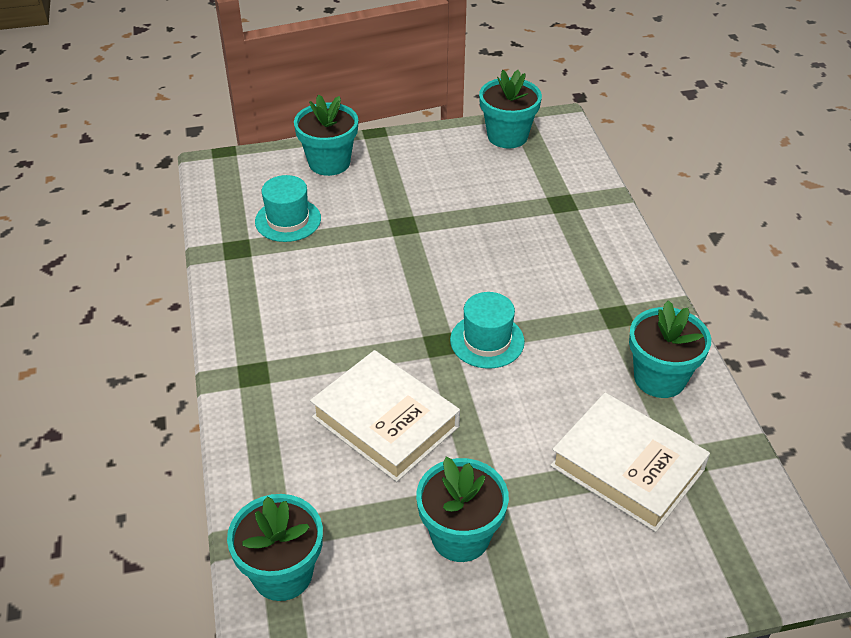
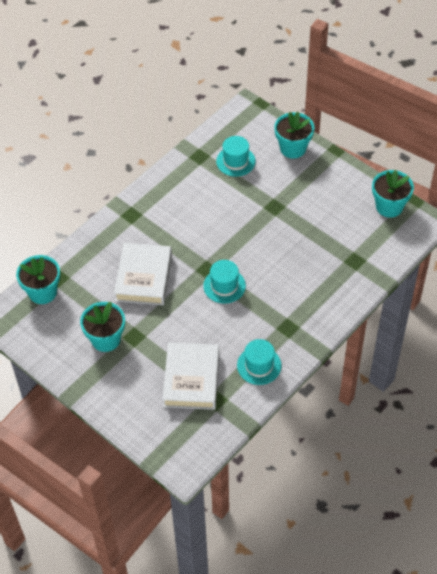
camera: 55 degrees right, 10 degrees up
turquoise flower pot [629,300,711,398] -> turquoise hat [237,339,282,385]

